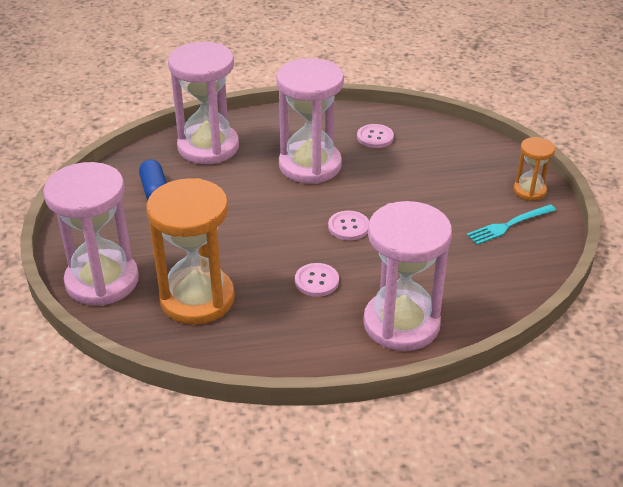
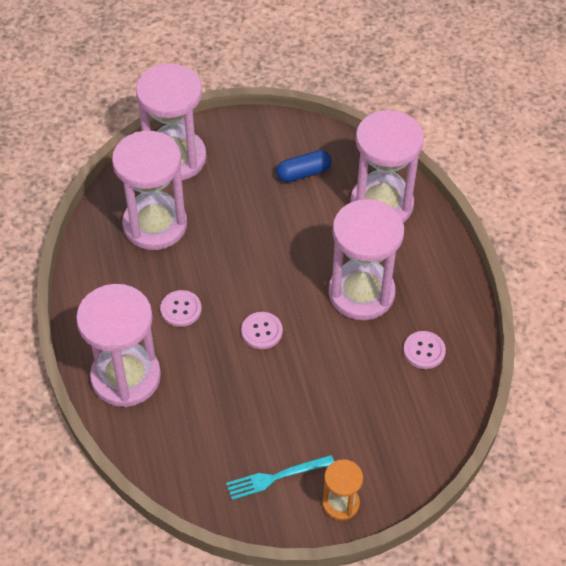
camera: 85 degrees right, 15 degrees up
orange hourglass [146,178,235,325] -> pink hourglass [112,131,187,250]
turquoise fork [467,204,556,245] -> turquoise fork turned 75 degrees counterclockwise [226,455,334,500]

